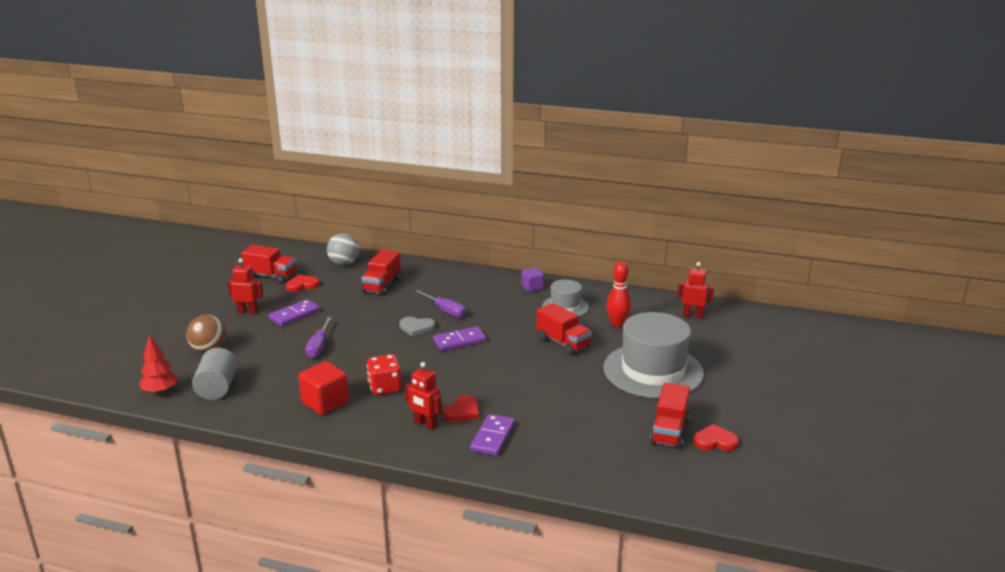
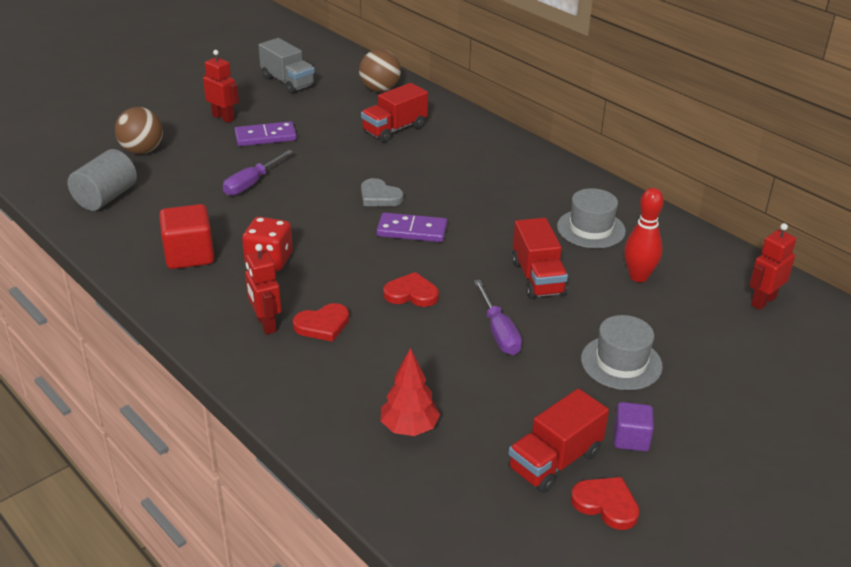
camera: 30 degrees right, 10 degrees up
red tree [139,335,178,394] -> red tree moved to [381,348,440,436]
red truck [241,245,295,283] -> grey truck [258,38,315,94]
red heart [286,275,320,292] -> red heart moved to [384,272,439,307]
grey ball [327,233,359,265] -> brown ball [359,49,401,92]
purple screwdriver [415,290,466,318] -> purple screwdriver moved to [474,280,522,355]
purple domino [470,414,515,456] -> none
purple cube [521,268,544,292] -> purple cube moved to [614,402,654,452]
grey hat [603,312,704,398] -> grey hat [581,315,663,390], size x0.53
red robot [677,262,714,318] -> red robot turned 90 degrees counterclockwise [750,223,796,310]

